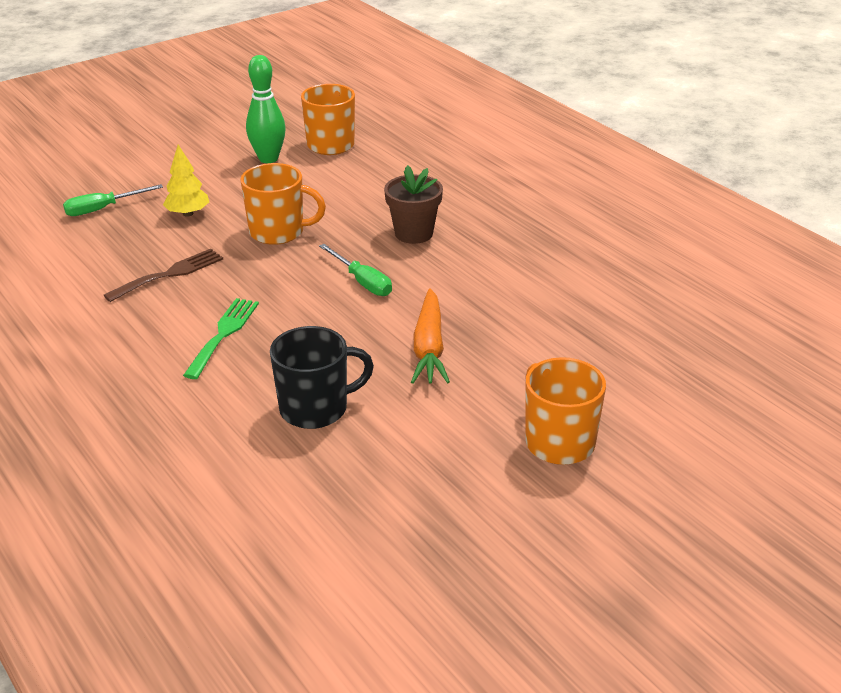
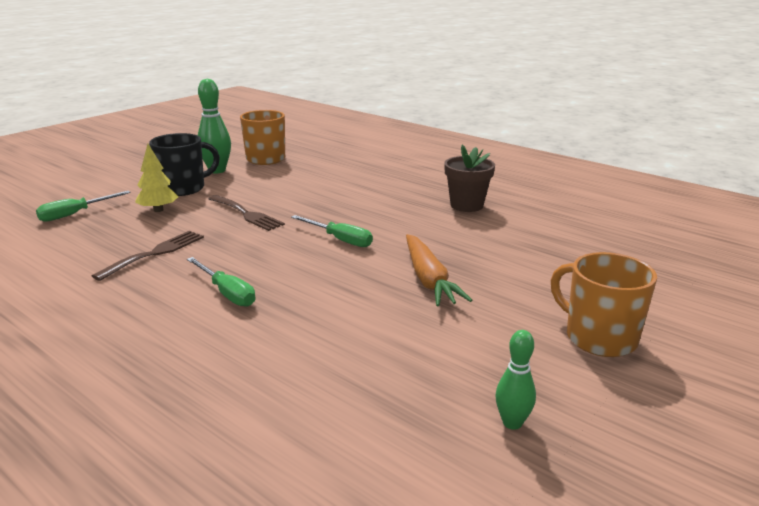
camera: 15 degrees left, 10 degrees down
green fork [183,298,259,379] -> green screwdriver [187,257,255,307]
orange mug [240,163,326,245] -> brown fork [209,195,285,231]
black mug [270,326,374,429] -> black mug moved to [149,133,220,196]
brown flower pot [384,165,443,244] -> brown flower pot moved to [444,144,495,212]
none -> green bowling pin [496,330,536,430]

